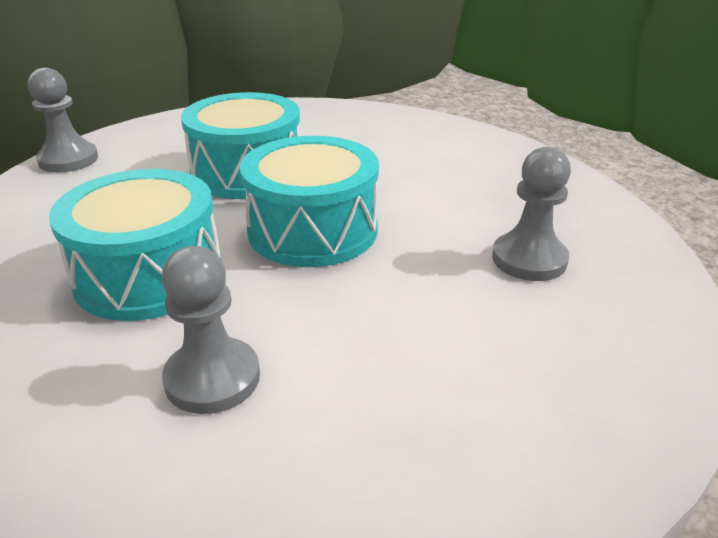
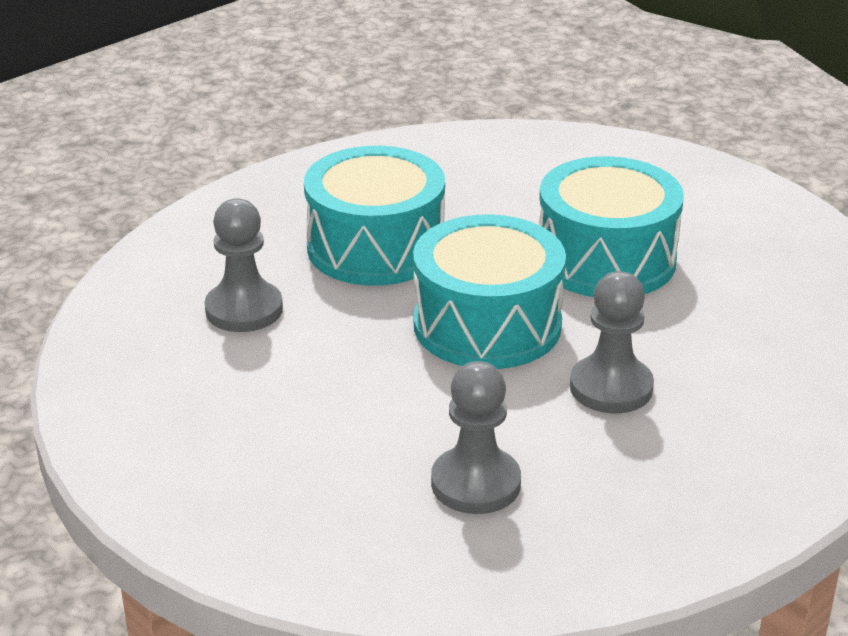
camera: 80 degrees right, 0 degrees up
grey pawn [28,68,98,172] -> grey pawn moved to [570,271,654,413]

